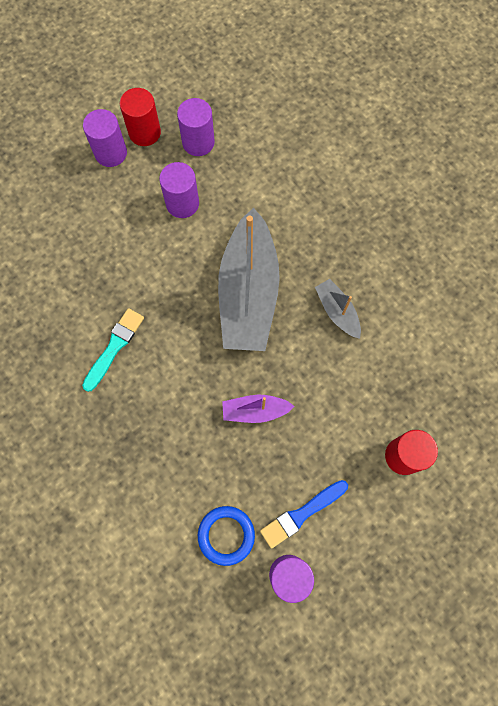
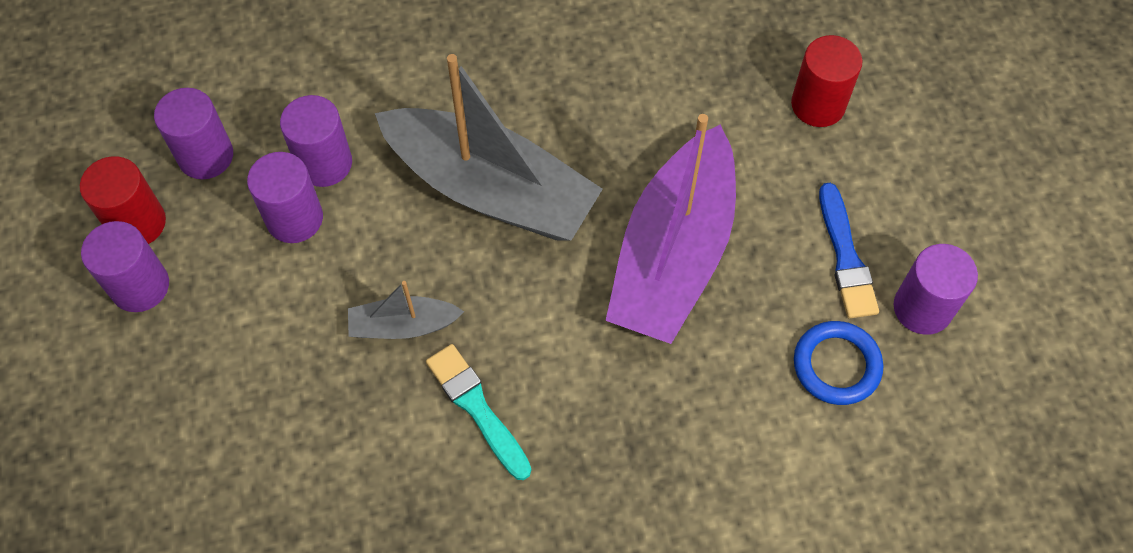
camera: 65 degrees left, 10 degrees down
purple boat [222,395,295,423] -> purple boat [605,114,736,344], size x2.20
grey boat [315,279,361,339] -> grey boat moved to [348,281,464,339]
none -> purple cylinder [280,95,352,187]

